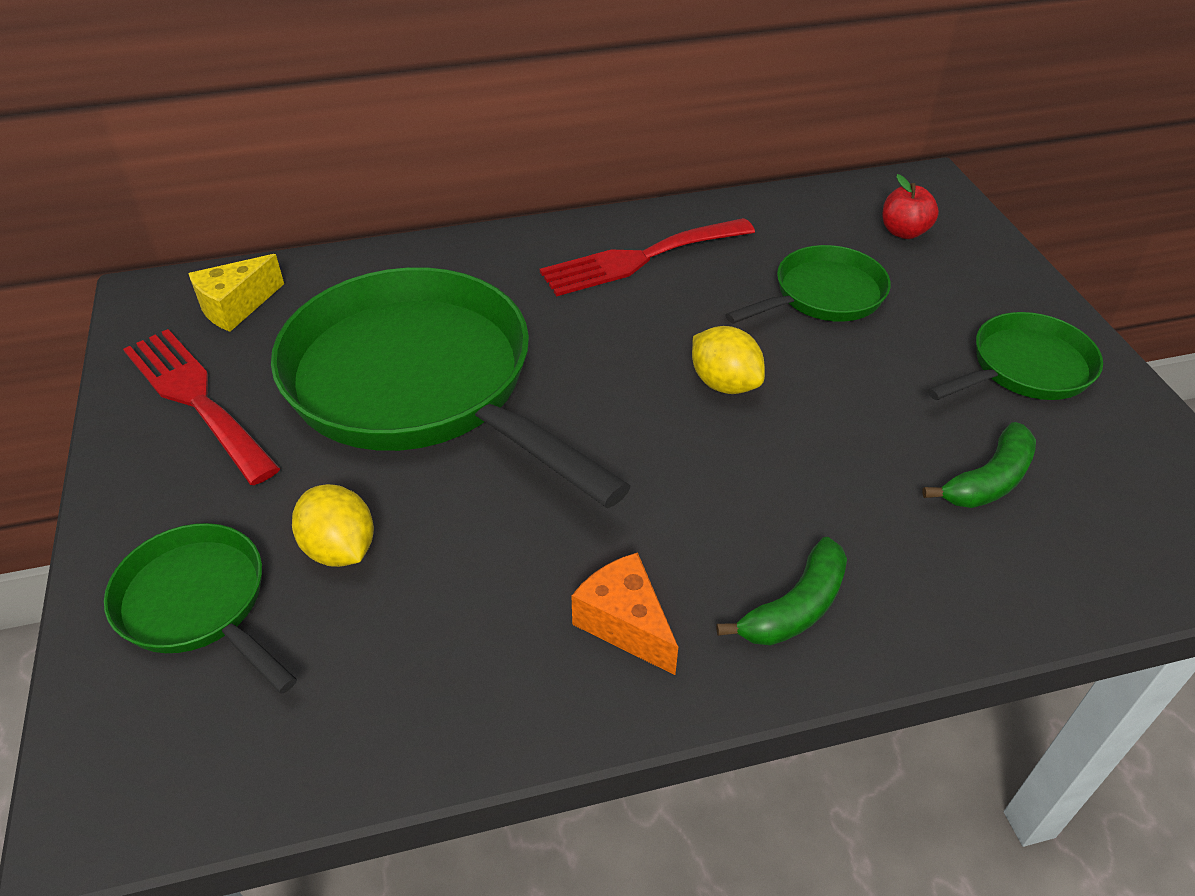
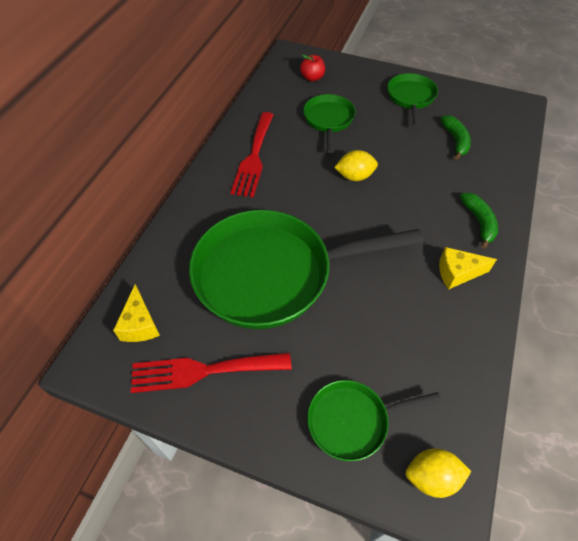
camera: 55 degrees left, 10 degrees up
yellow lemon [292,484,374,567] -> yellow lemon moved to [406,448,471,498]
orange cheese [571,552,678,675] -> yellow cheese [439,247,497,290]

